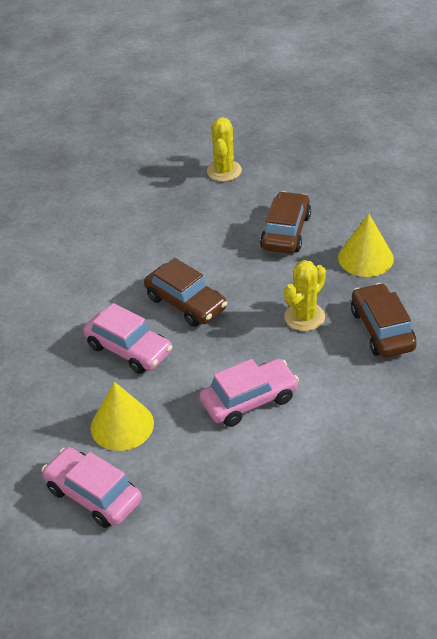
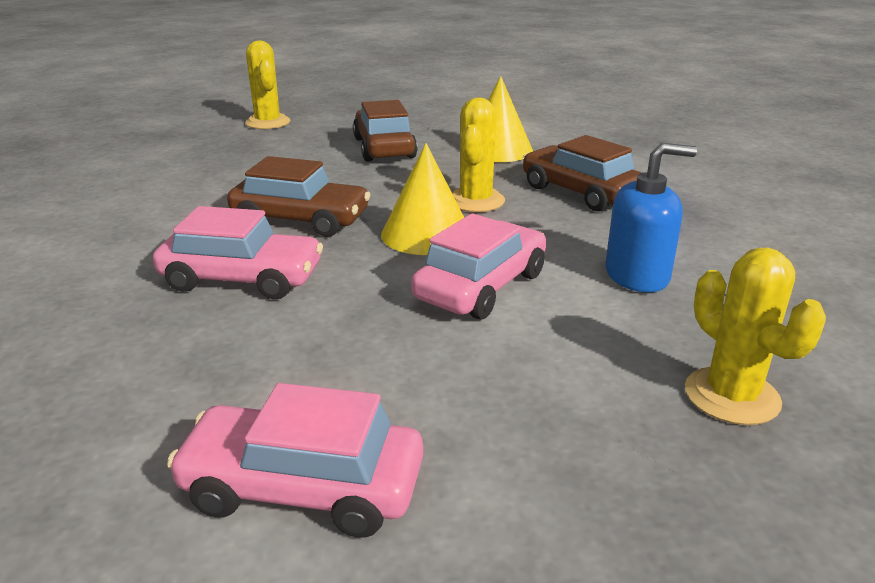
camera: 30 degrees left, 15 degrees down
yellow cone [91,382,154,451] -> yellow cone moved to [381,143,464,255]
none -> blue soap dispenser [605,143,697,292]
none -> yellow cactus [685,248,826,425]

